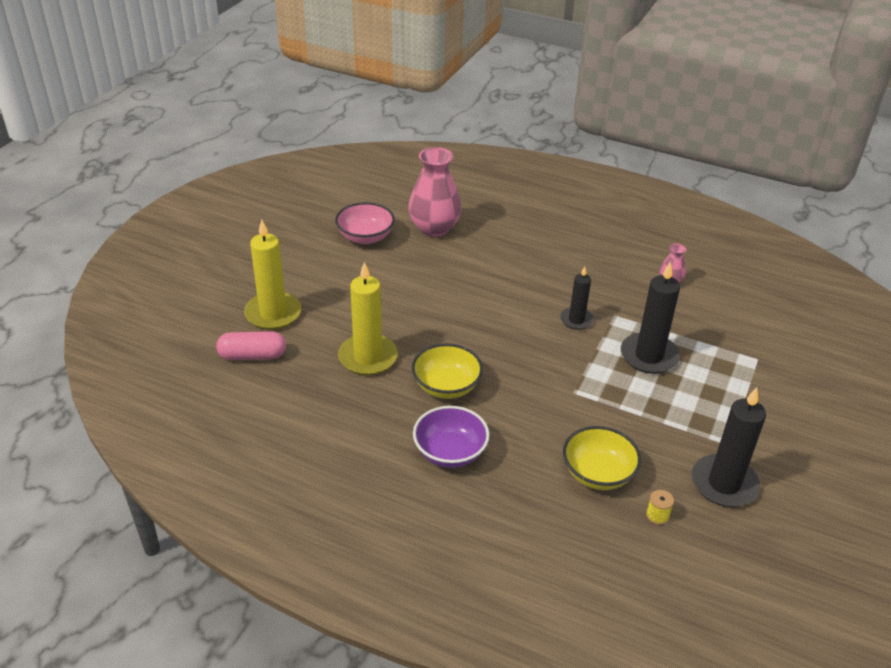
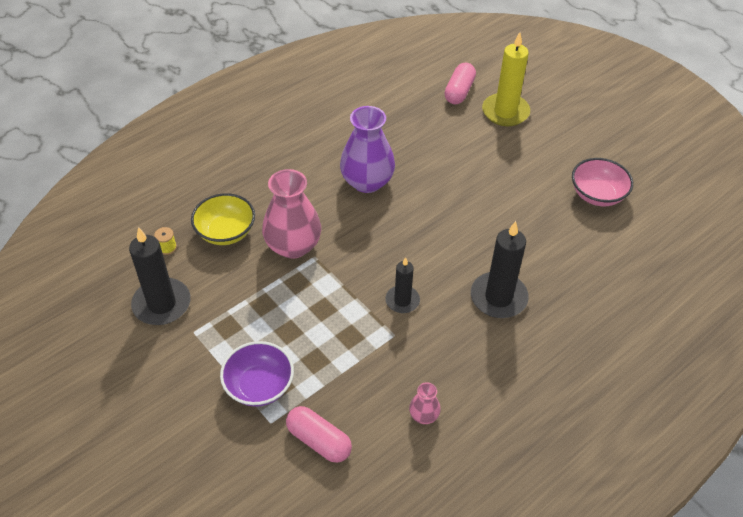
camera: 115 degrees right, 10 degrees up
yellow candle [338,262,398,375] -> none
pink vase [408,147,462,237] -> pink vase moved to [262,169,321,259]
yellow bowl [412,344,483,399] -> purple vase [340,106,395,193]
purple bowl [413,406,490,468] -> purple bowl moved to [220,341,294,407]
black candle [621,261,680,374] -> black candle moved to [471,221,529,318]
none -> pink capsule [286,406,352,463]

